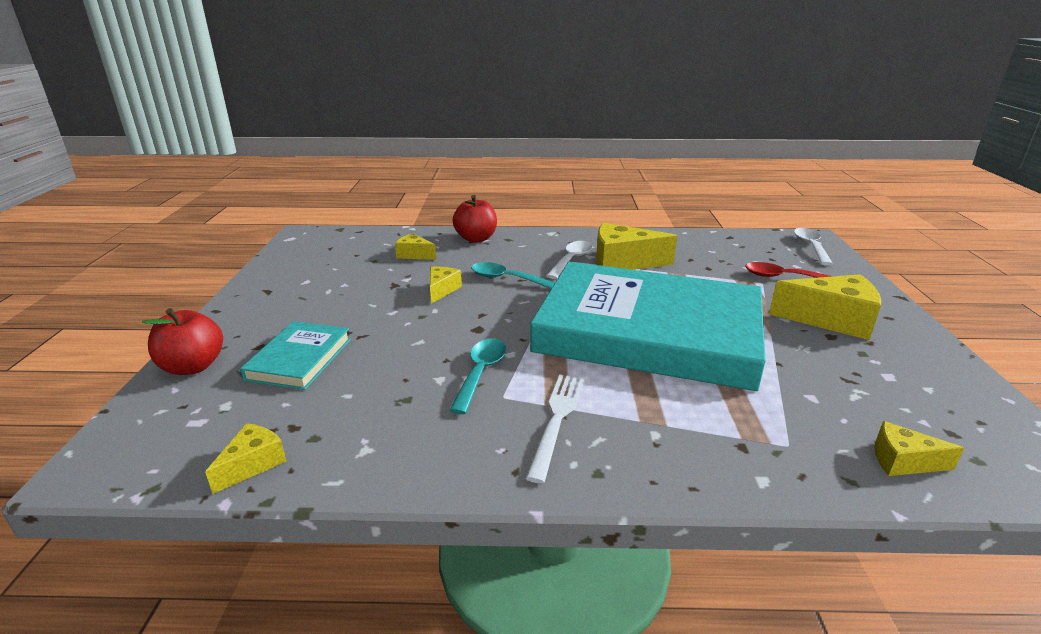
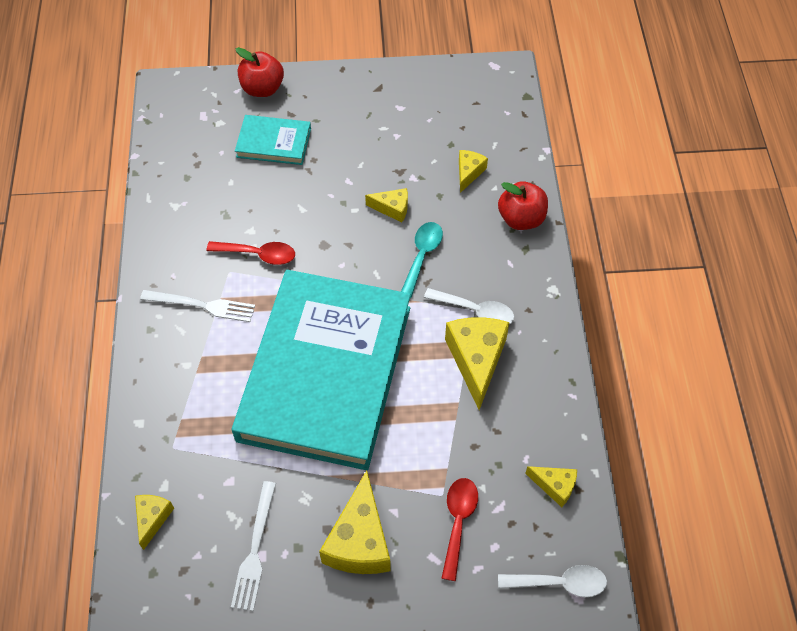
camera: 85 degrees right, 30 degrees up
yellow cheese [205,423,286,494] -> yellow cheese moved to [525,466,577,507]
turquoise spoon [450,338,506,414] -> red spoon [207,241,295,265]
none -> white fork [231,481,276,611]

